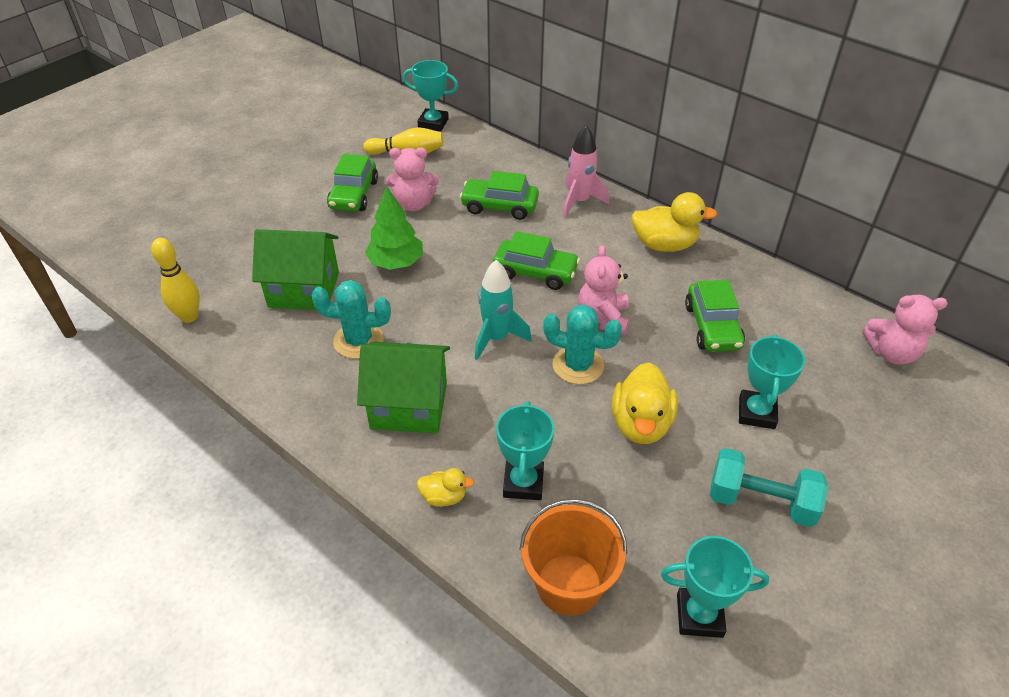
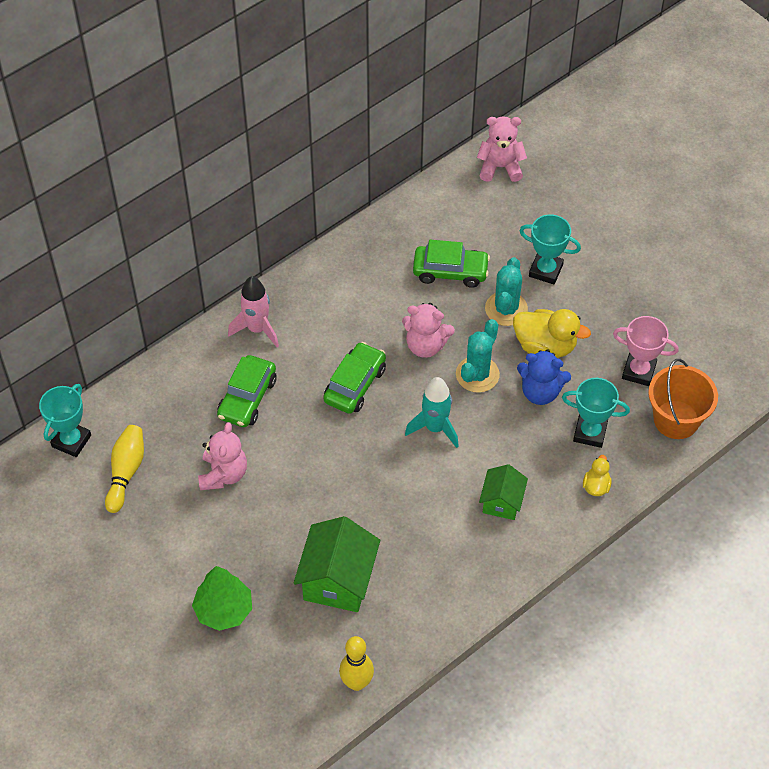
camera: 80 degrees left, 10 degrees up
turquoise cactus [312,280,391,359] -> turquoise cactus moved to [485,257,528,326]
green car [327,154,378,211] -> none
green house [357,342,450,433] -> green house [479,464,528,520], size x0.60
green tree [365,186,423,270] -> green tree moved to [192,566,252,631]
yellow duck [631,192,717,252] -> none
turquoise trophy [661,536,769,638] -> none
turquoise dumbbell [710,448,828,527] -> none
pink teddy bear [863,295,948,365] -> pink teddy bear turned 105 degrees counterclockwise [477,116,527,182]
none -> blue teddy bear [517,349,571,405]
none -> pink trophy [613,316,679,386]

